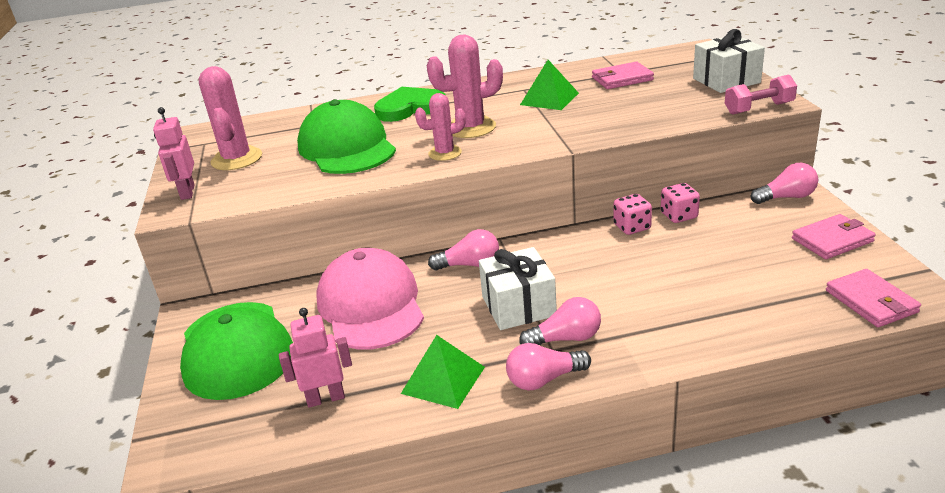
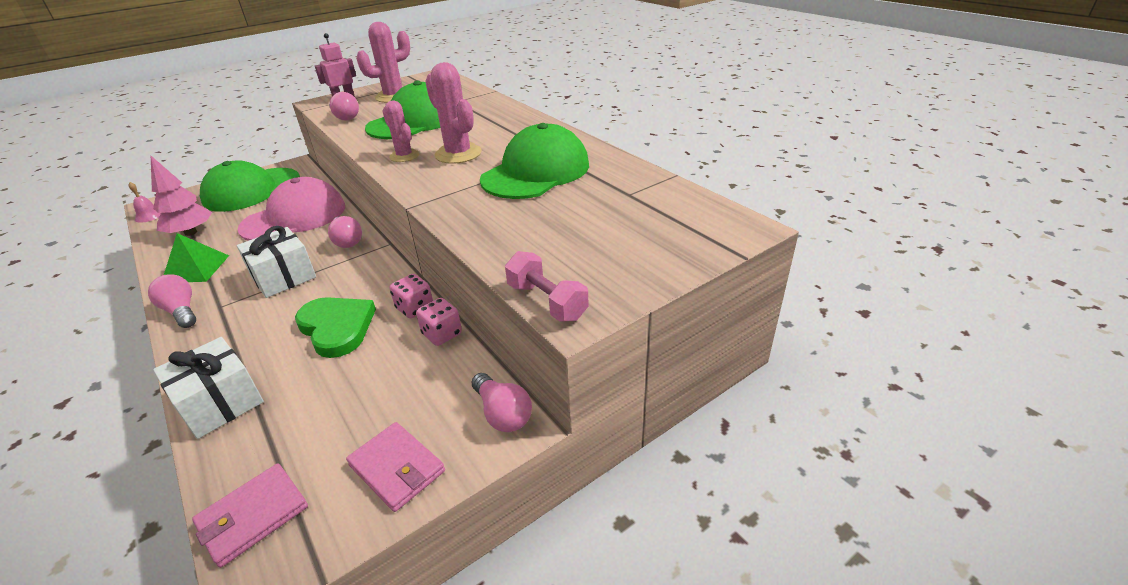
camera: 65 degrees right, 5 degrees up
pink robot [279,308,352,408] -> pink tree [151,156,212,236]
green heart [374,87,446,122] -> green heart moved to [295,297,376,358]
pink light bulb [519,297,601,345] -> pink light bulb moved to [329,92,359,120]
green pyramid [520,60,579,110] -> green cap [480,123,589,199]
pink wallet [592,62,654,89] -> none
white gift [693,29,765,93] -> white gift moved to [153,337,264,439]
none -> pink bell [129,182,161,223]

